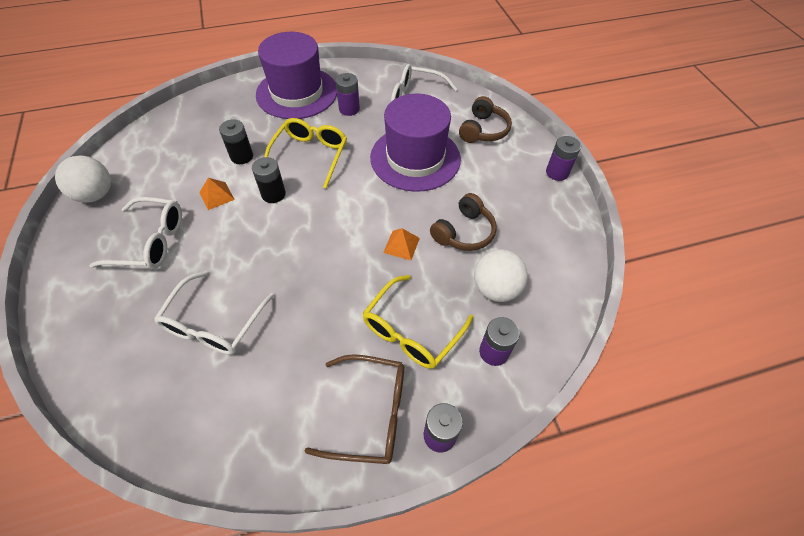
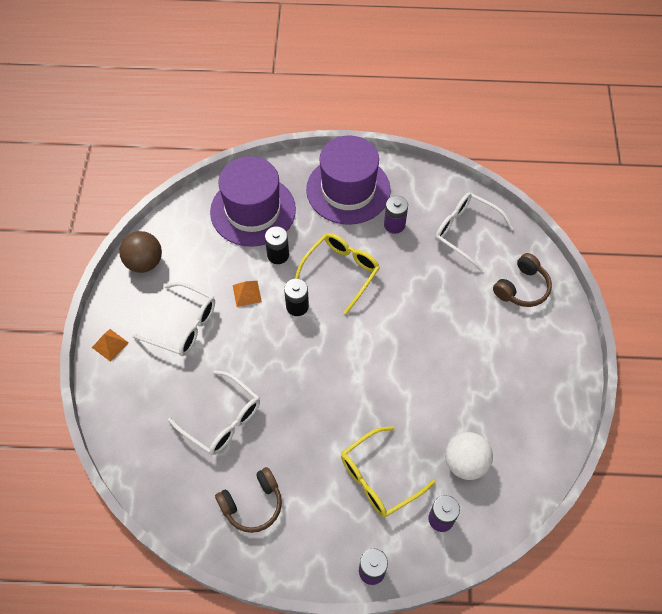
camera: 20 degrees right, 5 degrees up
white ball [55,156,111,203] -> brown ball [119,231,162,273]
white glasses [154,271,274,355] -> white glasses turned 90 degrees counterclockwise [168,370,260,455]
brown glasses [305,354,404,464] -> none
purple hat [370,94,461,192] -> purple hat moved to [210,156,296,247]
orange pyramid [383,228,420,260] -> orange pyramid moved to [92,329,129,362]
brown headphones [430,193,497,251] -> brown headphones moved to [215,467,282,533]
purple battery [546,136,581,181] -> none

